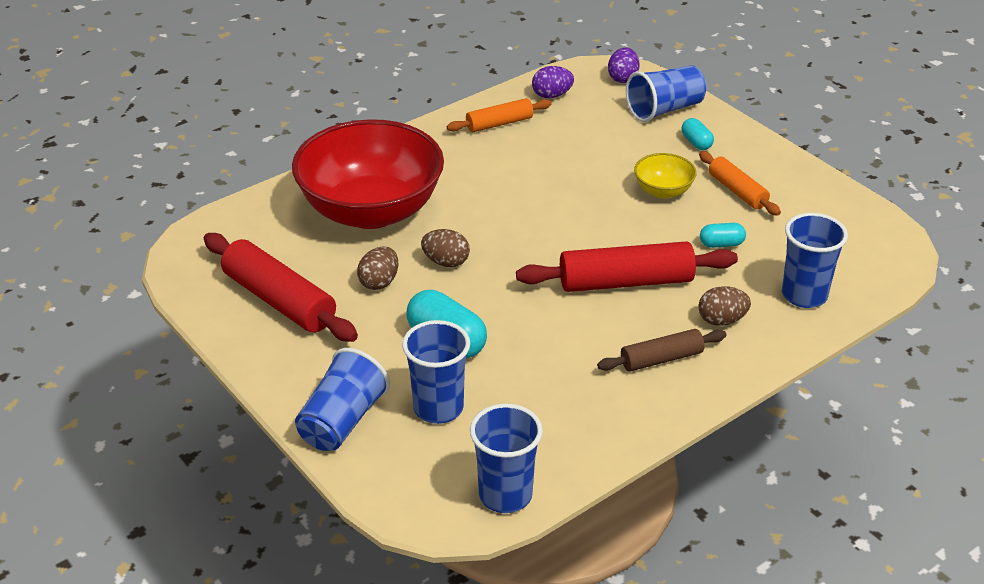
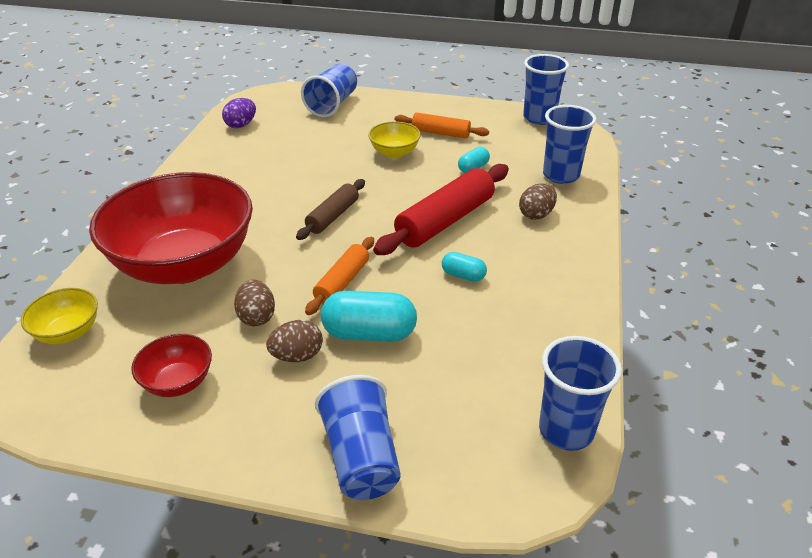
camera: 40 degrees left, 0 degrees up
red rolling pin [204,233,358,342] -> red bowl [131,334,212,397]
blue cup [402,320,470,424] -> blue cup moved to [523,54,569,125]
brown egg [421,229,470,267] -> brown egg moved to [266,320,323,362]
orange rolling pin [447,98,552,132] -> orange rolling pin moved to [305,237,374,315]
brown rolling pin [597,329,726,371] -> brown rolling pin moved to [296,179,365,240]
purple egg [608,47,640,83] -> none
turquoise capsule [681,118,714,150] -> turquoise capsule moved to [442,252,487,282]
none -> yellow bowl [21,288,98,344]

